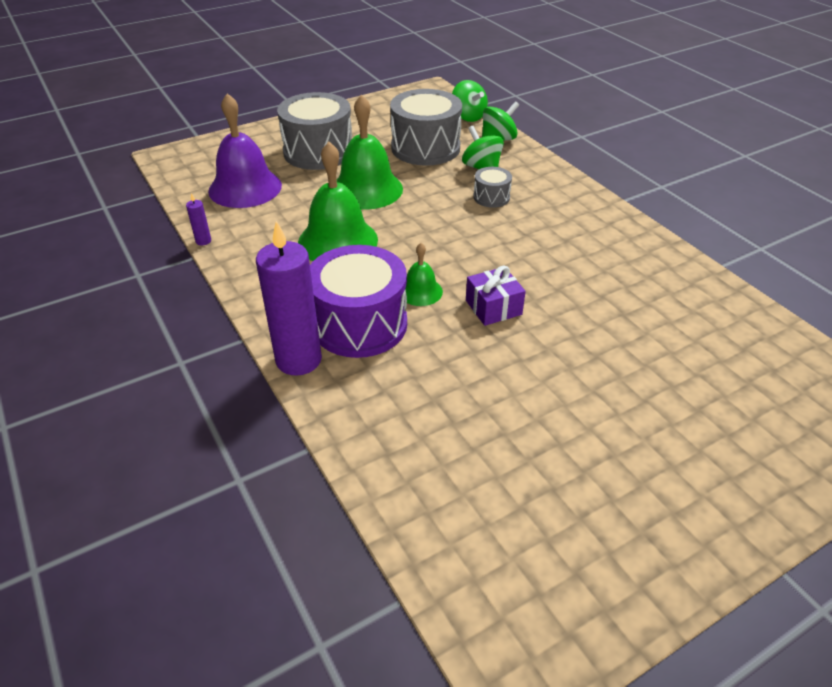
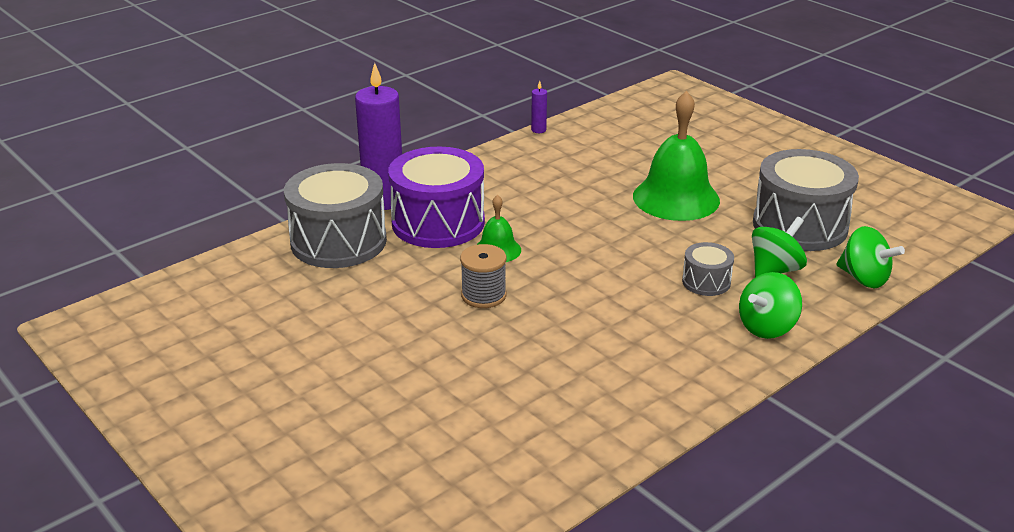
camera: 80 degrees right, 10 degrees down
purple bell [208,93,282,208] -> none
grey drum [277,92,352,170] -> grey drum moved to [284,163,387,268]
green bell [298,142,378,261] -> none
green spinning top [452,80,488,122] -> green spinning top moved to [739,272,802,339]
purple gift [466,266,526,326] -> grey spool [460,244,506,308]

